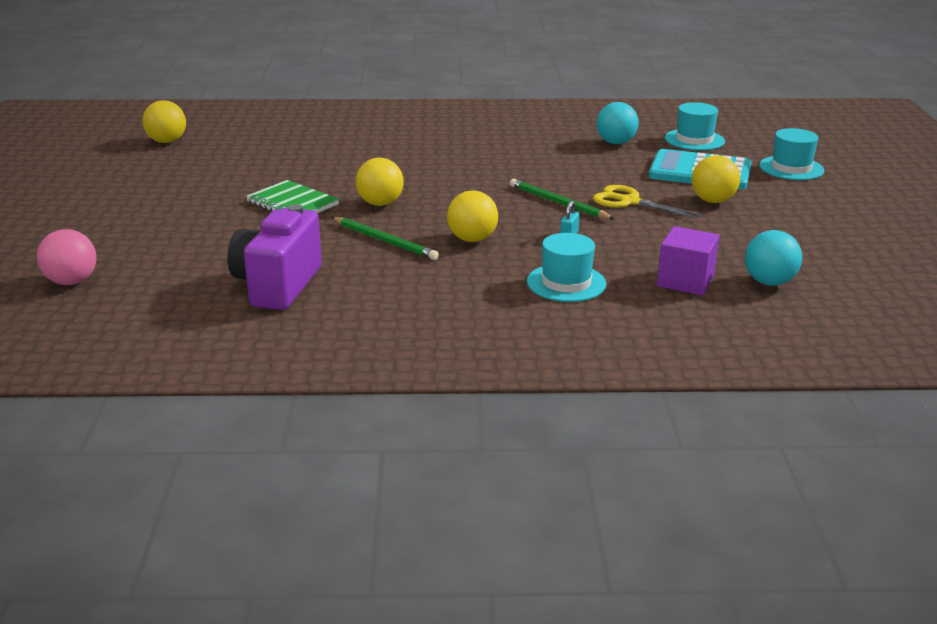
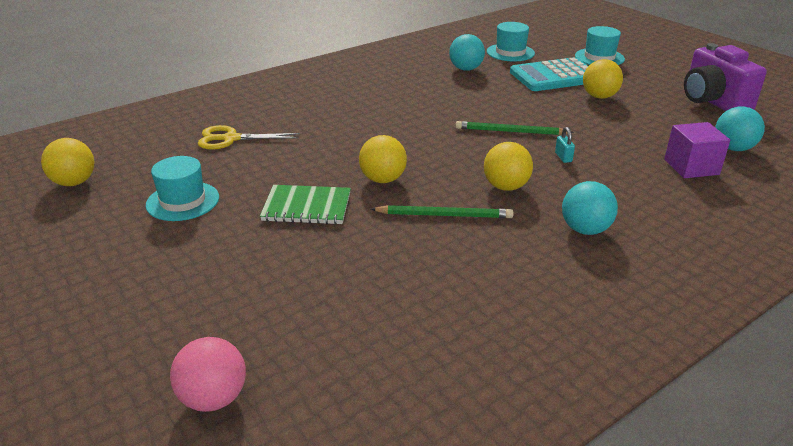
camera: 35 degrees left, 5 degrees up
purple camera [227,204,322,310] -> purple camera moved to [684,43,767,111]
turquoise hat [527,233,606,302] -> turquoise hat moved to [146,156,219,221]
yellow scissors [593,185,704,219] -> yellow scissors moved to [198,125,300,150]
none -> turquoise ball [562,181,618,235]

